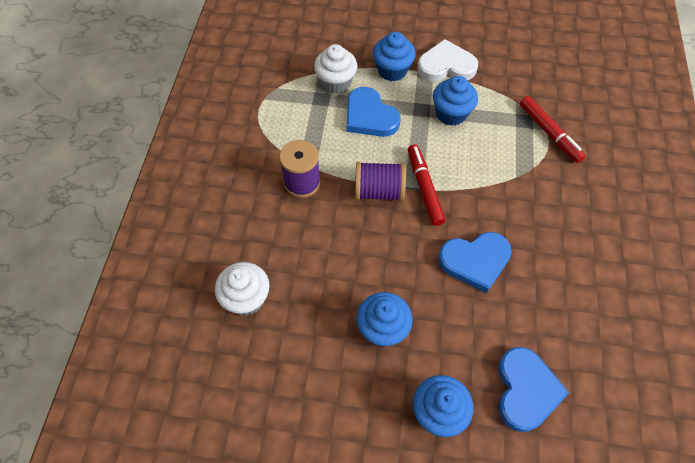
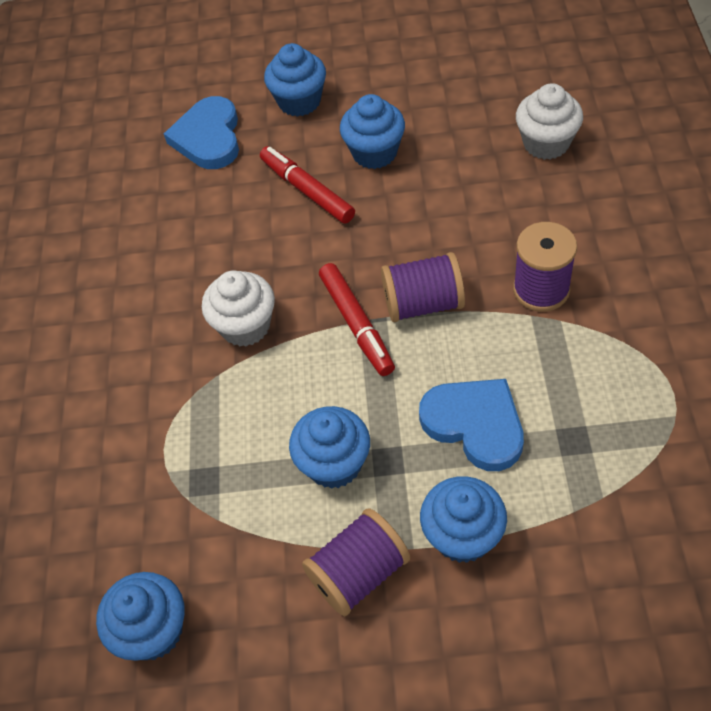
camera: 175 degrees right, 5 degrees down
white cupcake [314,44,357,94] -> white cupcake moved to [202,270,275,346]
white heart [417,39,478,81] -> purple spool [302,508,410,616]
blue heart [438,232,512,293] -> none
red marker [520,96,586,163] -> red marker moved to [260,146,355,224]
none -> blue cupcake [96,572,185,661]

